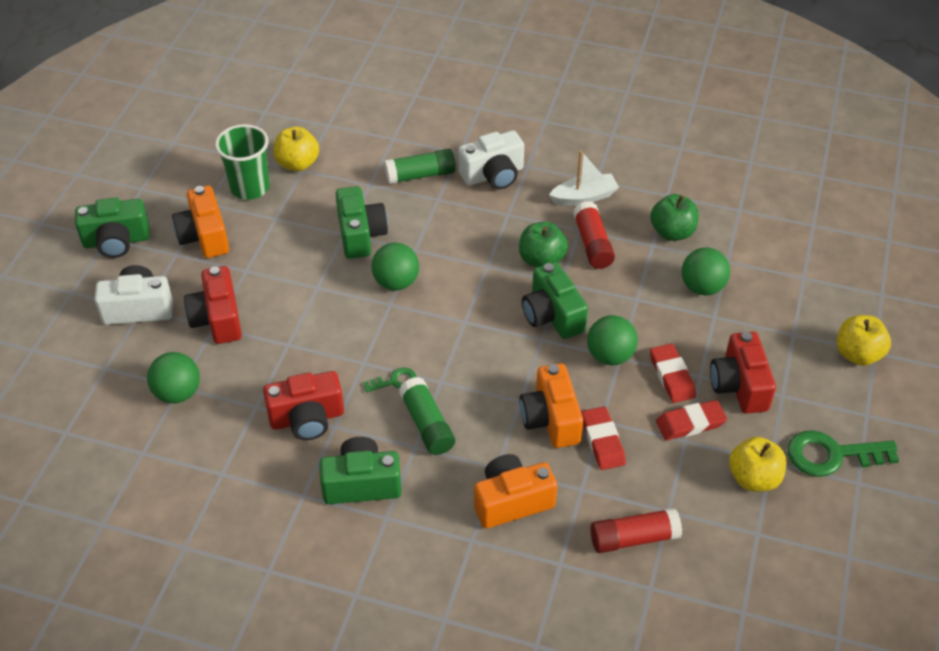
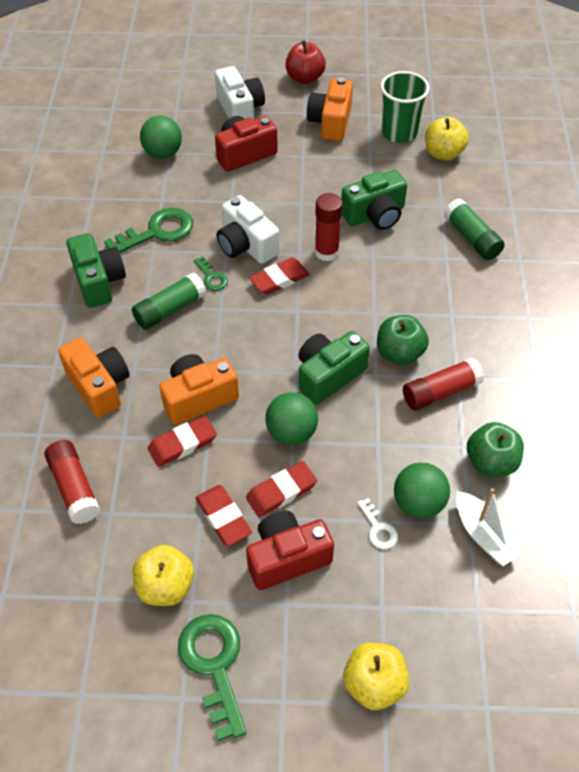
camera: 75 degrees right, 5 degrees up
green camera [75,197,150,258] -> red apple [285,40,326,84]
orange camera [172,186,229,258] -> orange camera turned 45 degrees counterclockwise [307,77,353,141]
red camera [263,371,344,440] -> green key [104,208,193,253]
green ball [372,243,419,291] -> red glue stick [315,193,343,262]
white camera [458,130,524,189] -> white camera moved to [217,195,280,264]
white boat [549,150,619,206] -> white boat moved to [456,488,524,566]
none -> red eraser [249,258,310,295]
none -> white key [357,498,398,549]

